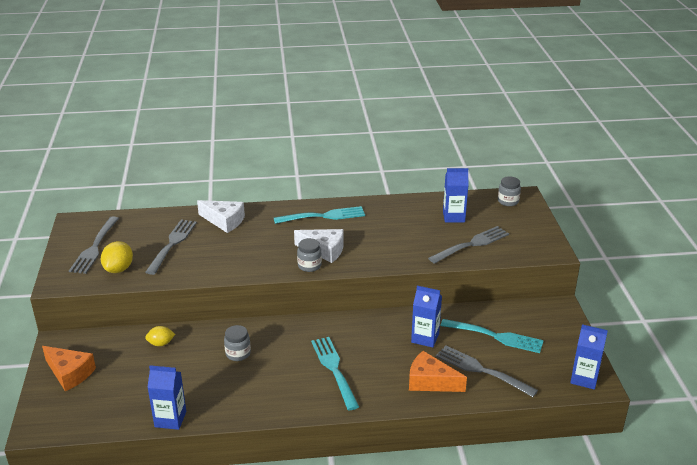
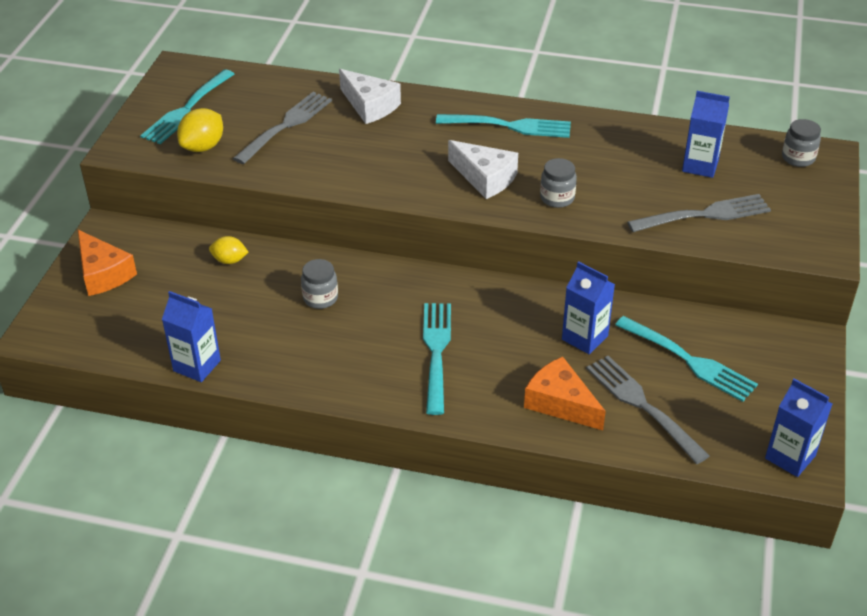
camera: 20 degrees right, 10 degrees up
grey fork [69,216,119,274] -> turquoise fork [140,69,234,144]
grey jar [297,238,322,272] -> grey jar moved to [540,158,577,208]

